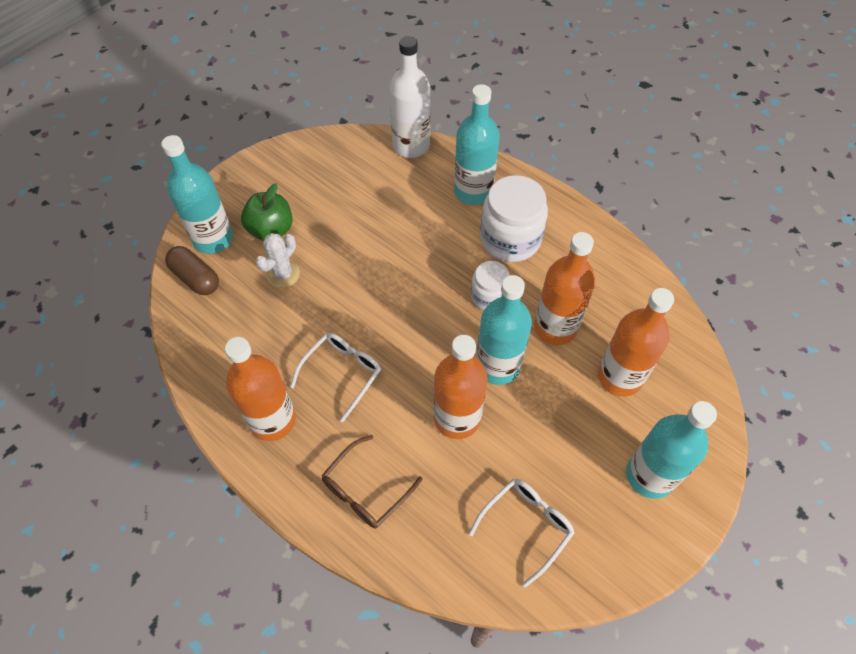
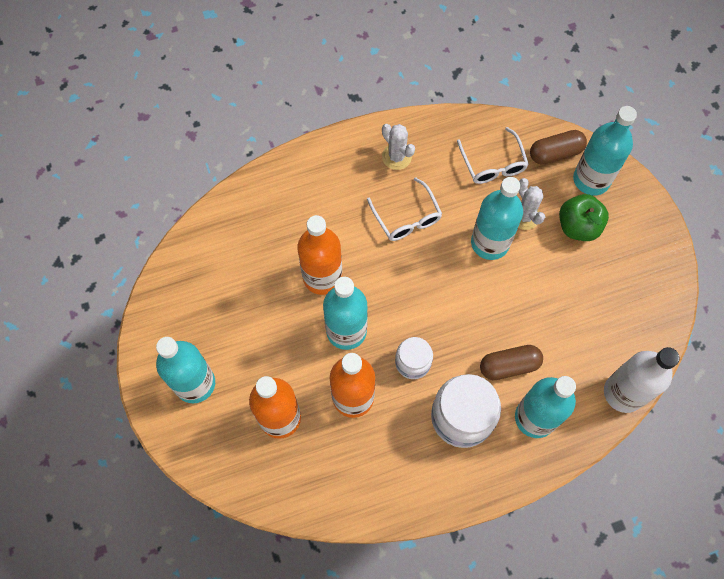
camera: 120 degrees right, 10 degrees up
orange bottle [225,337,296,441] -> white cactus [382,124,415,170]
brown glasses [321,435,423,529] -> none
white glasses [468,478,574,588] -> white glasses moved to [457,127,529,184]
none -> turquoise bottle [471,177,523,260]
none -> brown capsule [480,345,543,380]

